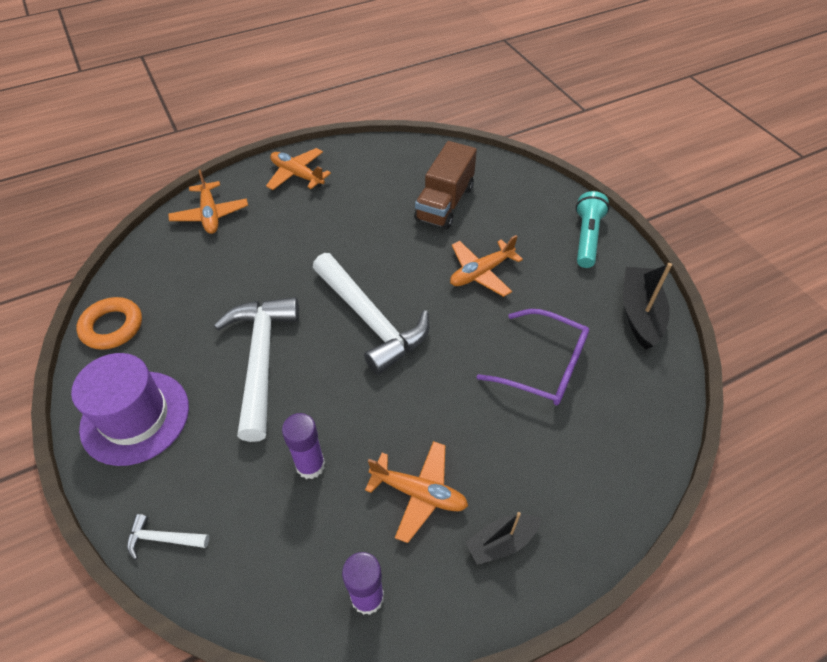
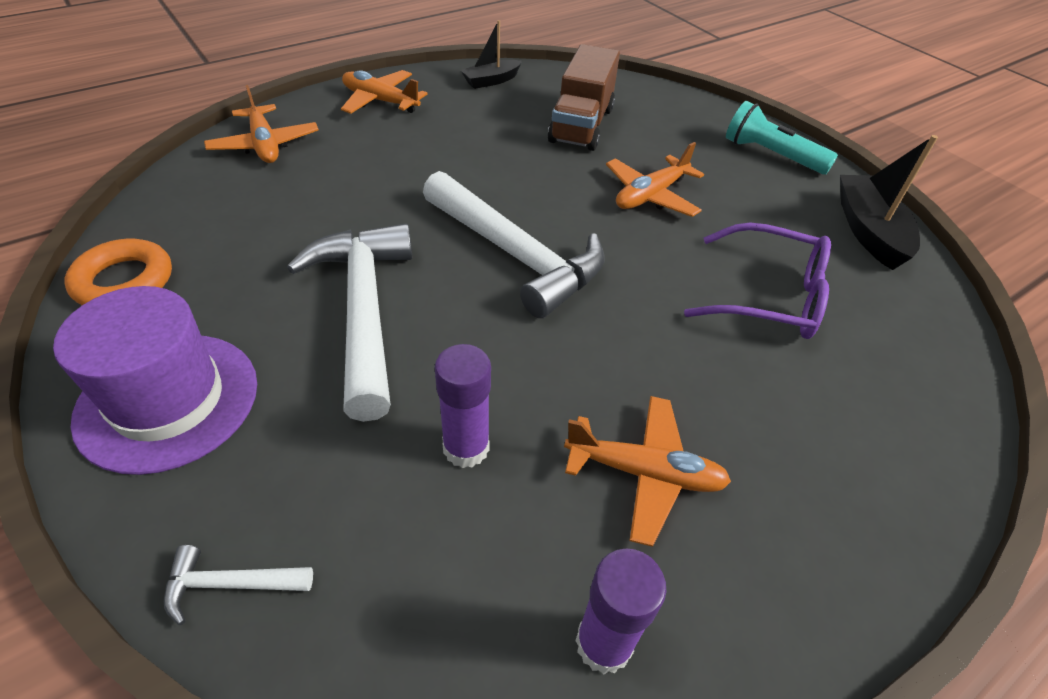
camera: 10 degrees left, 5 degrees down
black boat [465,512,542,565] -> black boat moved to [461,20,522,89]
turquoise flashlight [576,191,609,268] -> turquoise flashlight turned 60 degrees counterclockwise [726,101,838,175]

